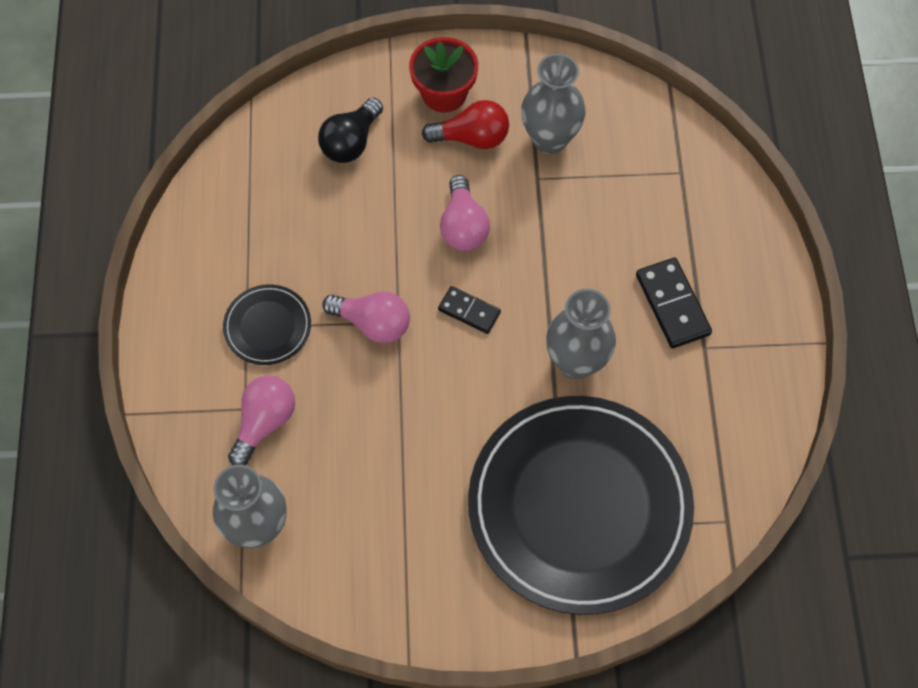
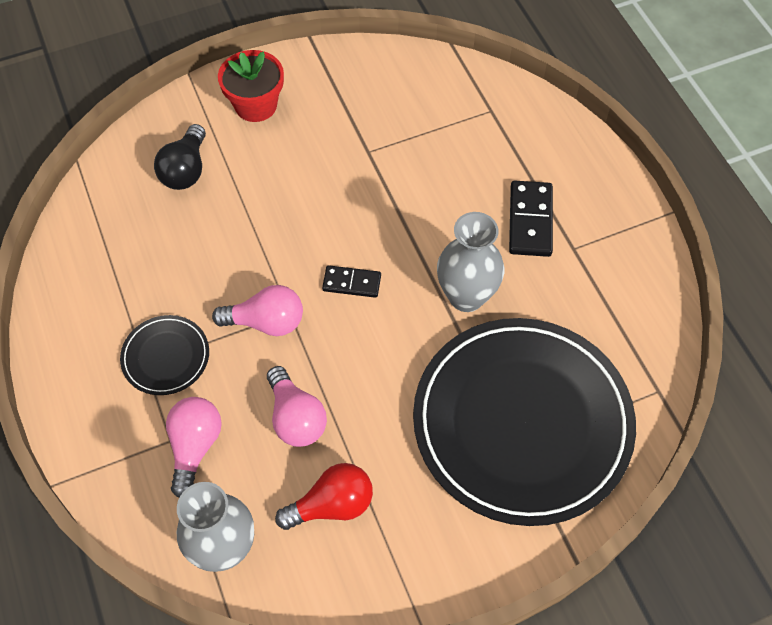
camera: 20 degrees left, 5 degrees down
red light bulb [422,100,509,149] -> red light bulb moved to [275,463,373,530]
pink light bulb [440,175,490,251] -> pink light bulb moved to [267,366,327,447]
grey vase [521,53,586,154] -> none
black domino [636,258,712,348] -> black domino turned 45 degrees clockwise [509,181,553,257]

